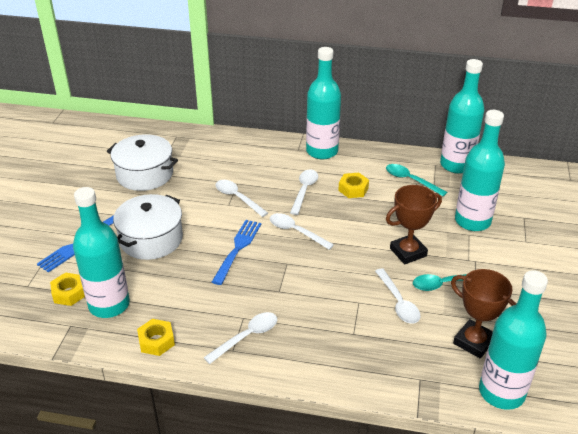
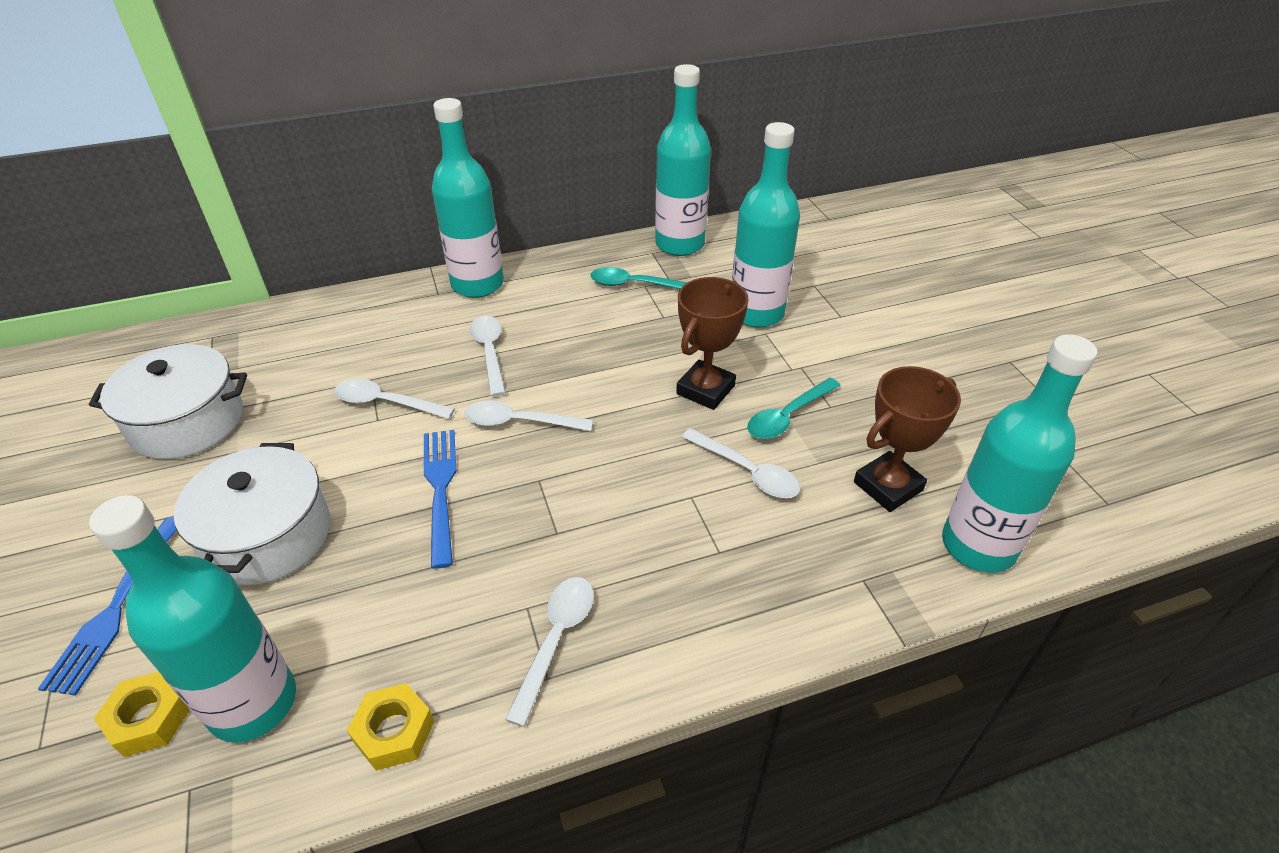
camera: 30 degrees left, 5 degrees up
yellow nut [338,173,369,198] -> none
brown trophy [451,269,516,359] -> brown trophy turned 45 degrees counterclockwise [854,366,961,512]

